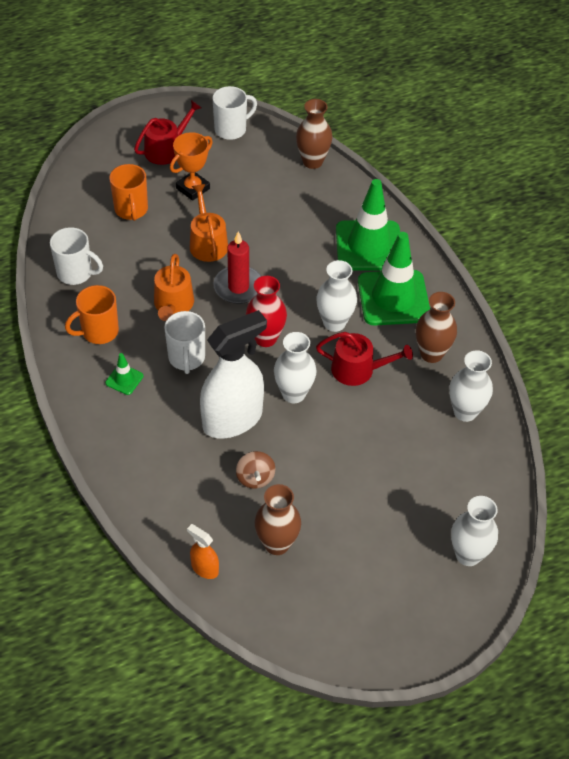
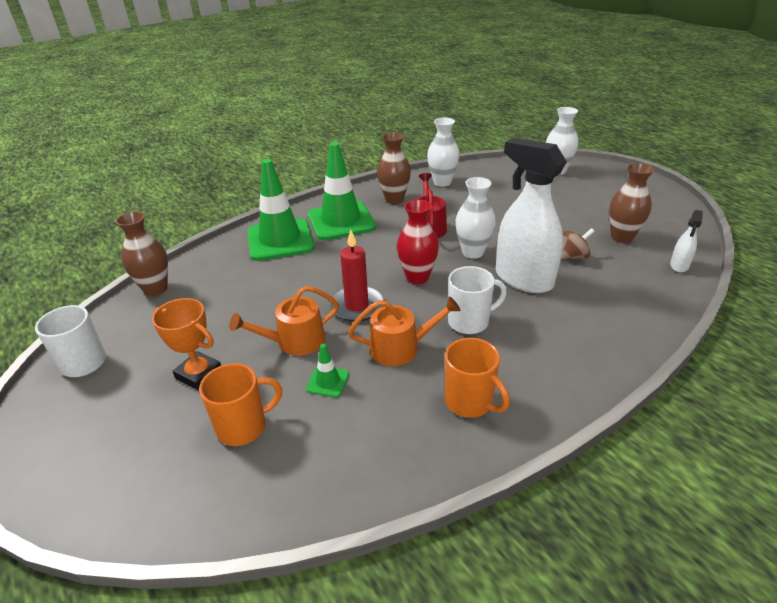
camera: 100 degrees left, 15 degrees down
white mug [50,227,103,285] -> none
green traffic cone [105,353,144,395] -> green traffic cone moved to [306,344,349,397]
red watering can [134,100,202,165] -> none
orange spray bottle [187,524,219,579] -> white spray bottle [670,210,703,273]
white vase [316,260,357,332] -> none

